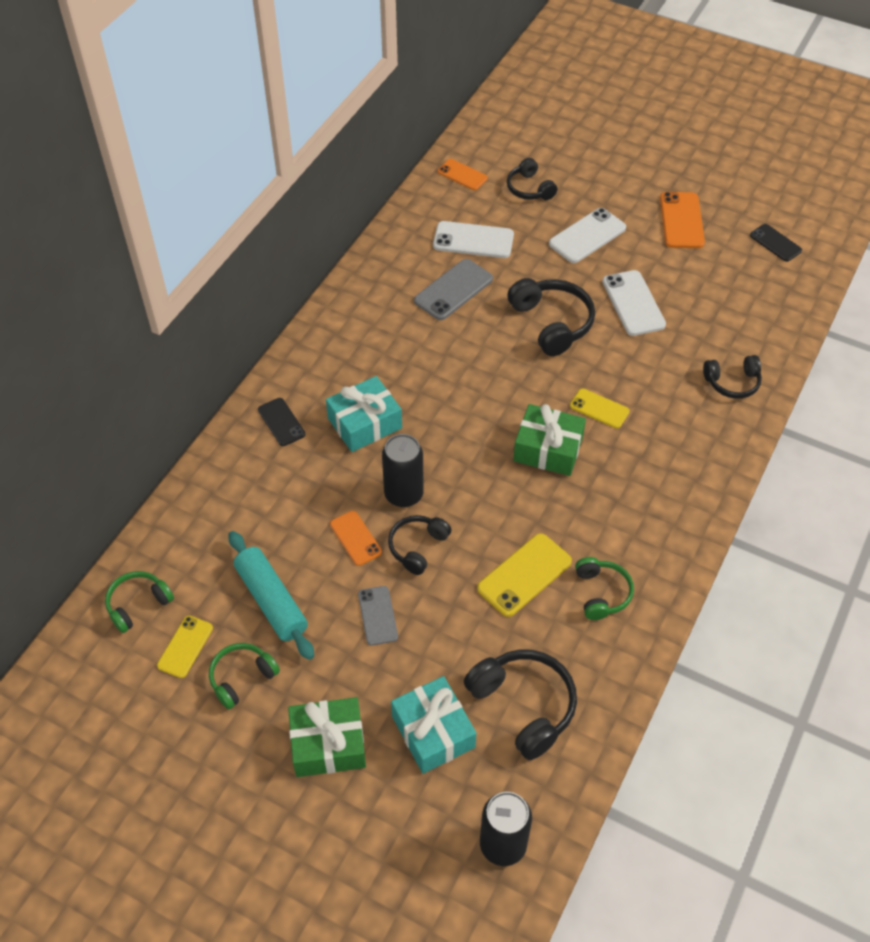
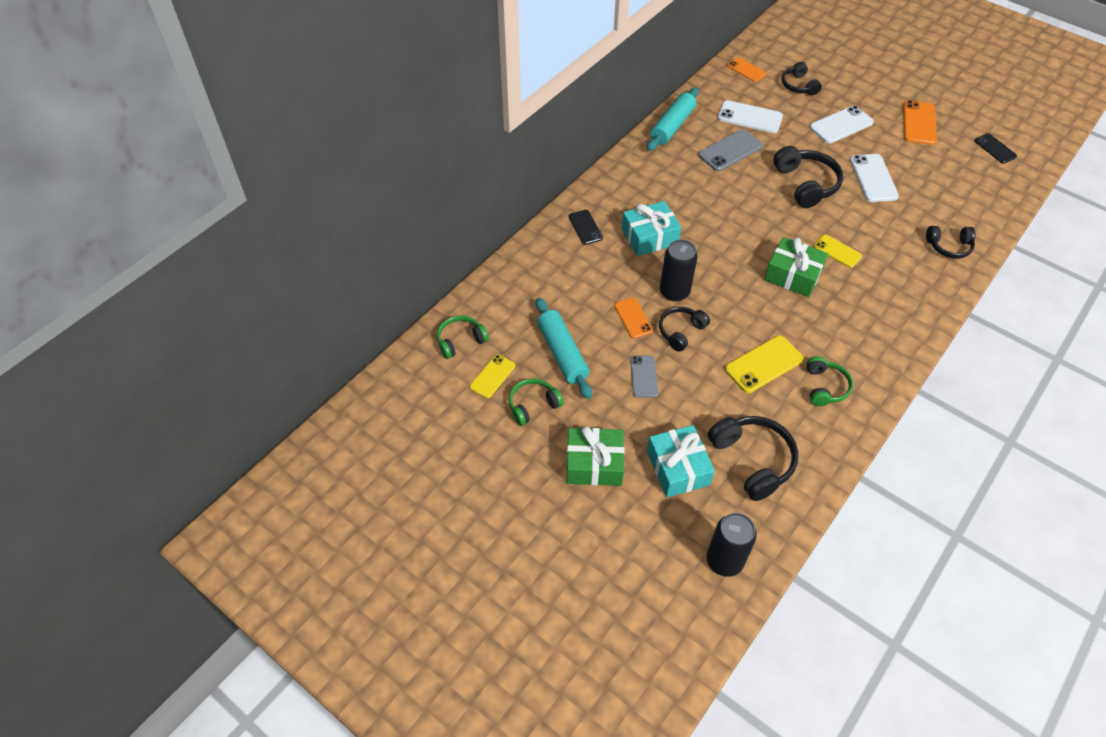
camera: 10 degrees right, 0 degrees up
none -> turquoise rolling pin [647,87,699,151]

